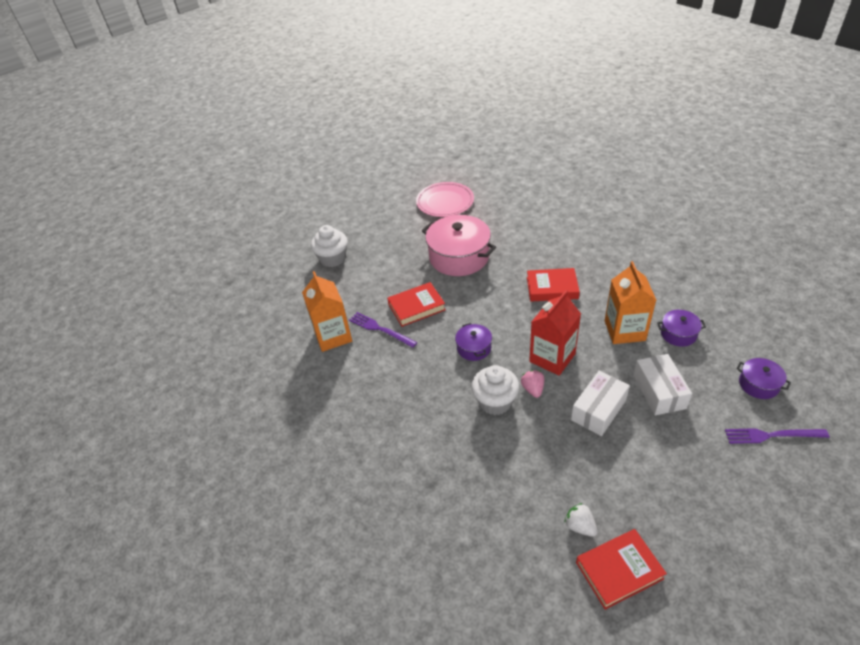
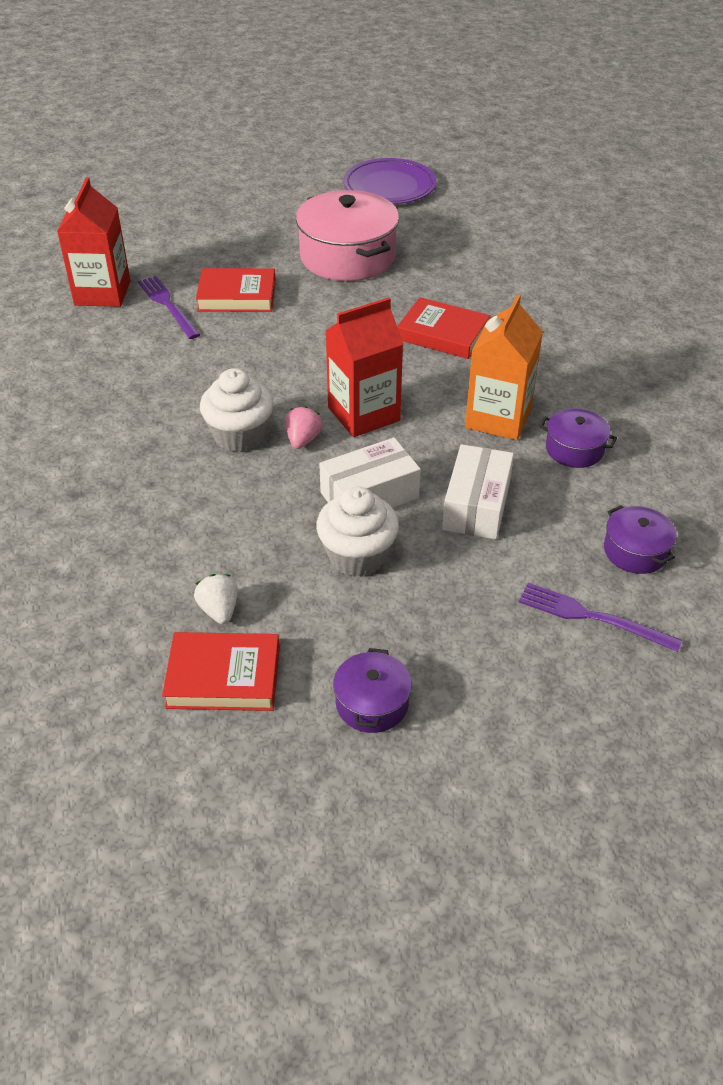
camera: 20 degrees right, 0 degrees up
orange carton [302,271,352,352] -> red carton [57,177,130,307]
white cupcake [311,225,348,267] -> white cupcake moved to [316,486,399,577]
pink plate [416,182,474,217] -> purple plate [343,158,436,204]
purple pot [455,323,492,361] -> purple pot moved to [333,648,412,733]

